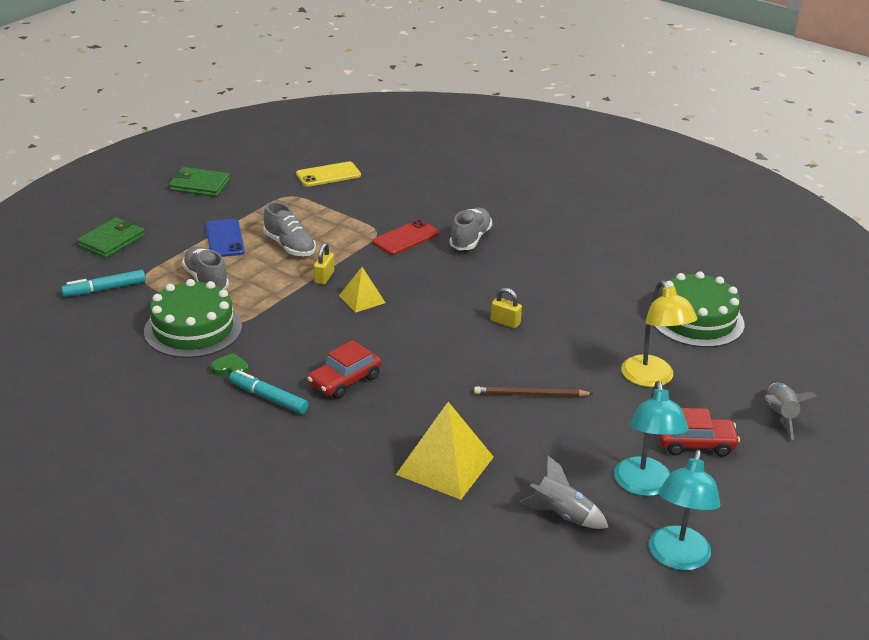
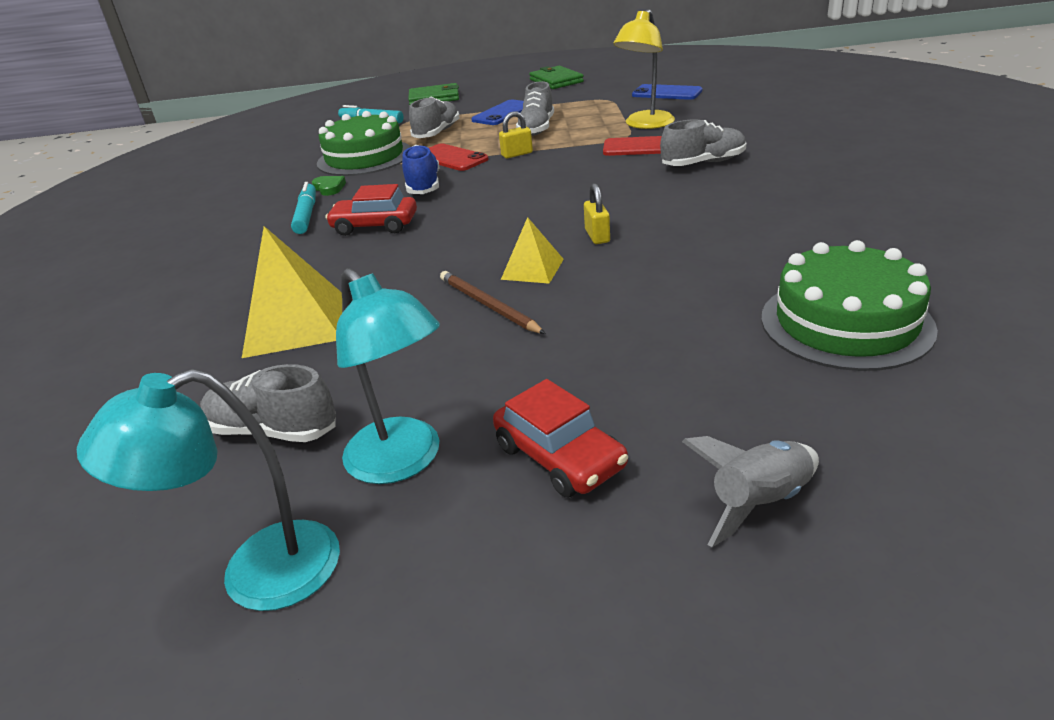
camera: 55 degrees right, 0 degrees up
yellow phone [296,162,361,187] -> blue phone [632,84,702,100]
yellow pyramid [339,267,386,313] -> yellow pyramid moved to [501,217,564,284]
grey rocket [520,456,609,529] -> grey shoe [200,364,336,442]
turquoise lamp [614,381,689,496] -> turquoise lamp turned 90 degrees counterclockwise [336,268,440,484]
yellow lamp [621,280,697,387] -> yellow lamp moved to [613,9,675,129]
none -> blue shoe [402,145,439,194]
none -> red phone [429,143,489,171]

